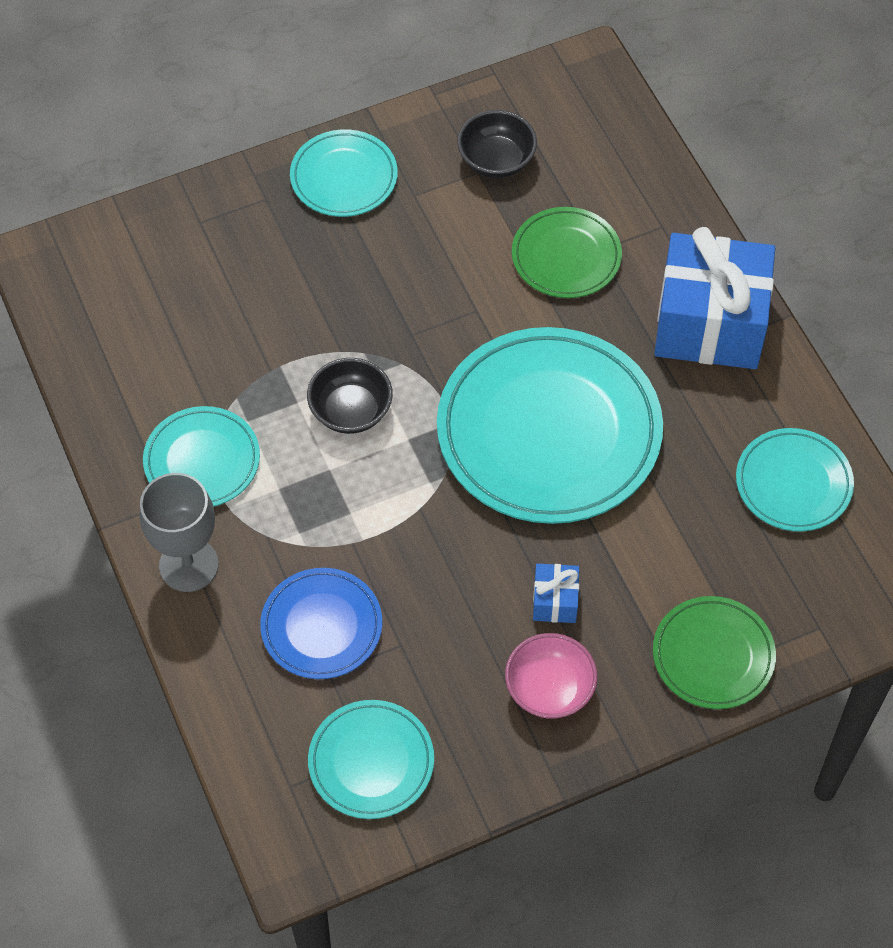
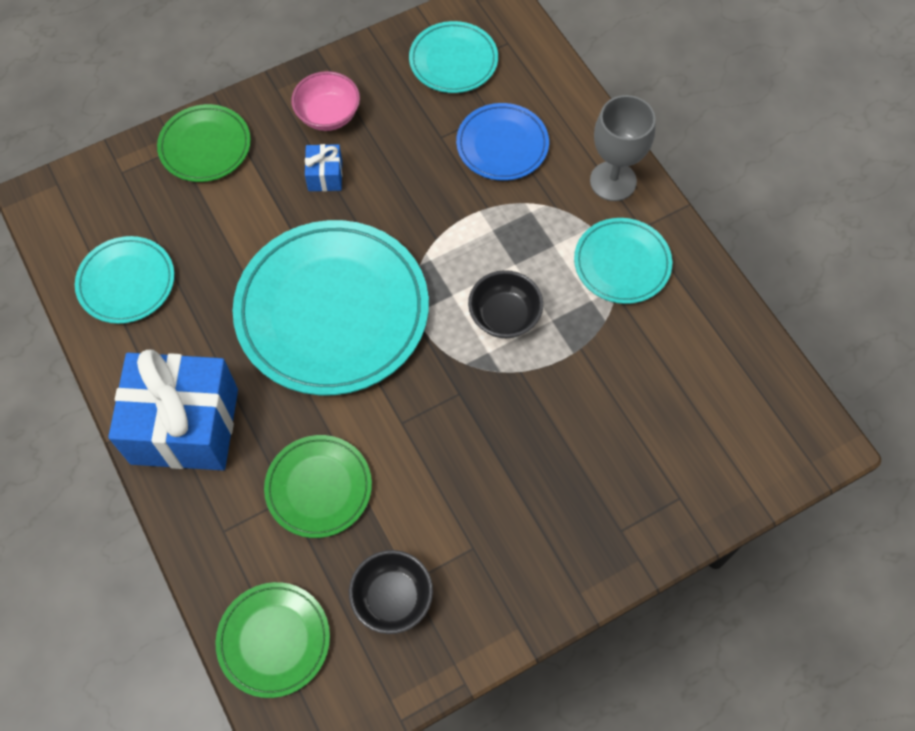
camera: 175 degrees right, 5 degrees up
turquoise plate [290,129,398,217] -> none
none -> green plate [216,582,330,698]

